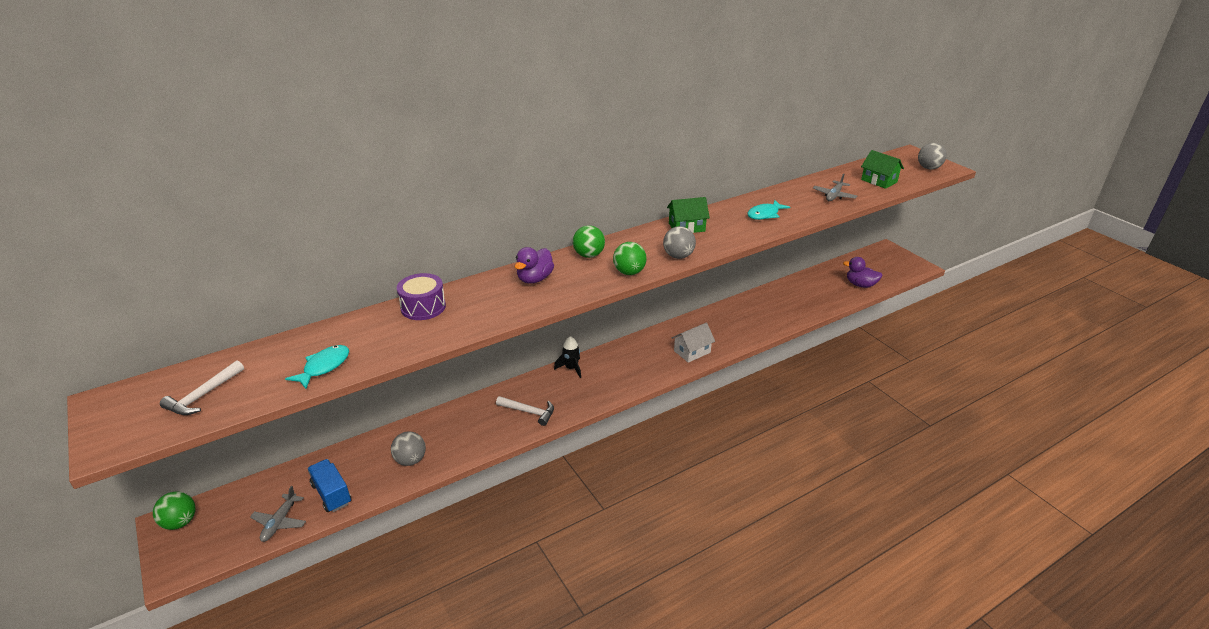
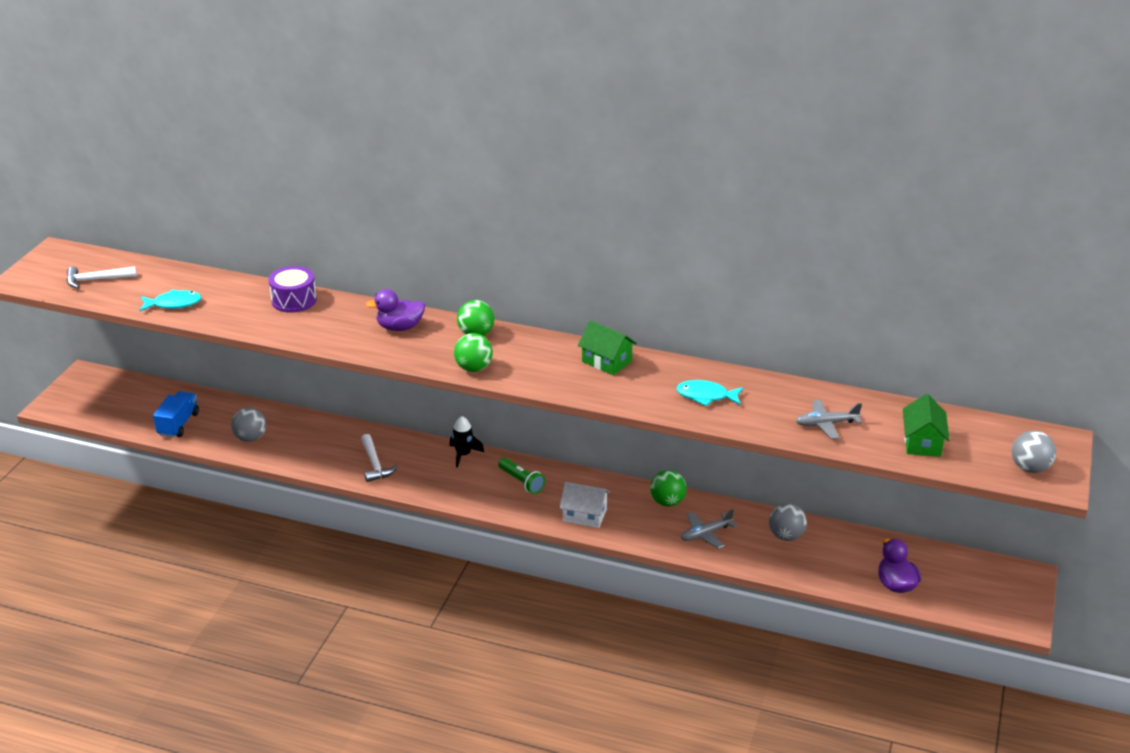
camera: 50 degrees right, 0 degrees up
green ball [153,491,195,530] -> green ball moved to [650,470,686,506]
grey plane [250,486,306,542] -> grey plane moved to [681,509,737,549]
grey ball [663,226,696,259] -> grey ball moved to [769,503,807,541]
none -> green flashlight [498,458,545,494]

